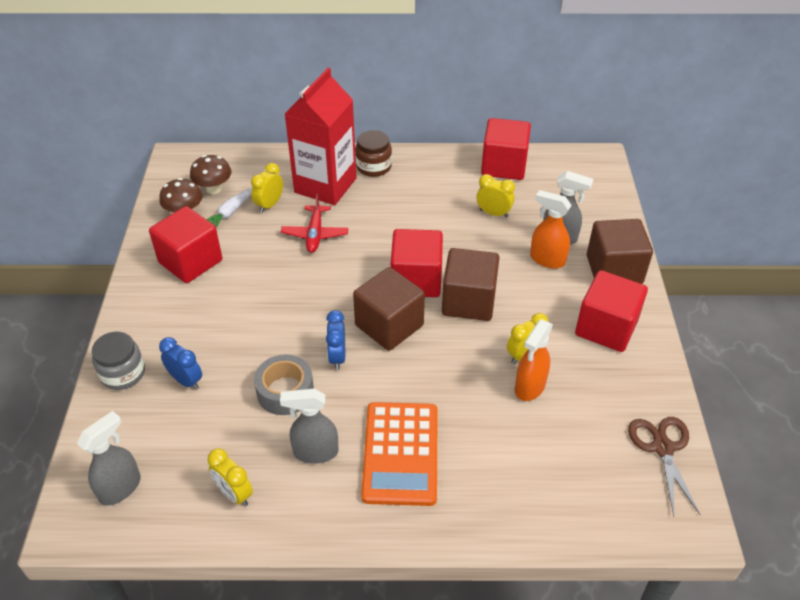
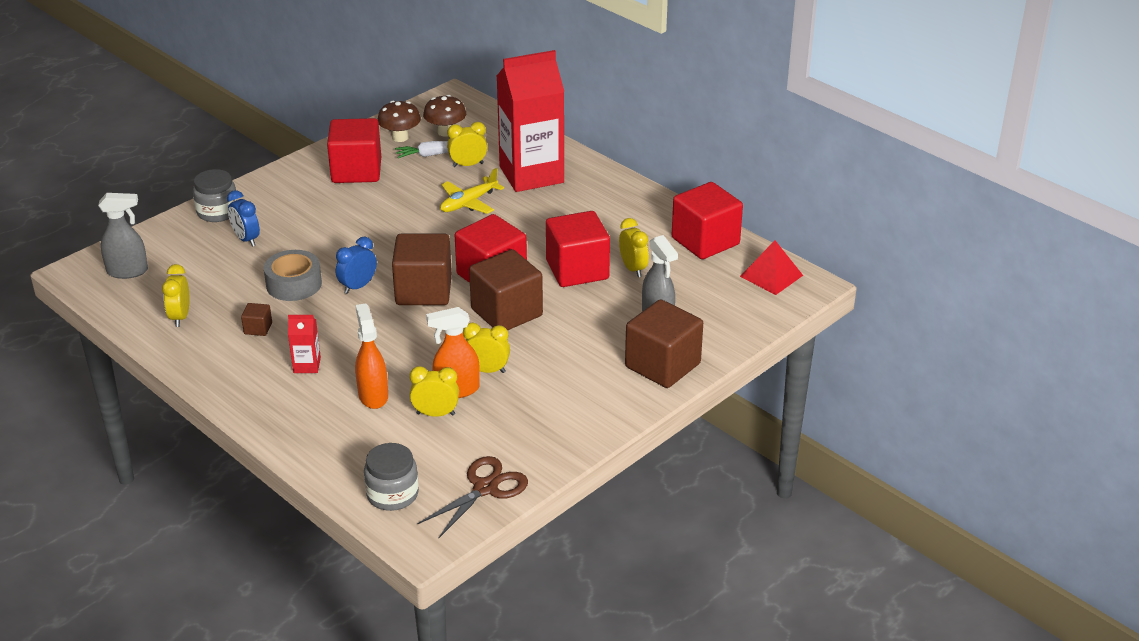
camera: 45 degrees right, 10 degrees down
blue clock [159,337,202,390] -> blue clock turned 150 degrees clockwise [227,190,260,247]
grey spray bottle [280,389,339,464] -> brown cube [241,303,272,336]
red plane [281,194,348,253] -> yellow plane [440,168,504,214]
brown jar [355,130,392,177] -> none
orange calculator [361,402,438,506] -> red carton [288,315,321,373]
orange spray bottle [530,190,572,269] -> orange spray bottle moved to [355,303,388,409]
red cube [575,270,648,352] -> red cube moved to [546,211,610,287]
none -> grey jar [364,443,419,511]
none -> yellow clock [410,366,459,417]
none -> red pyramid [740,241,803,295]

